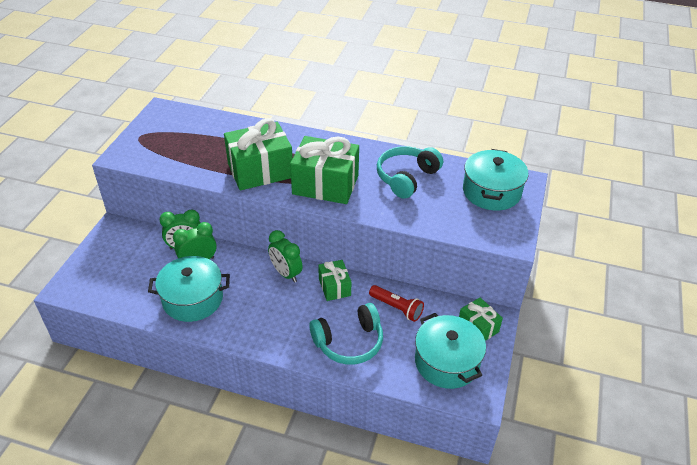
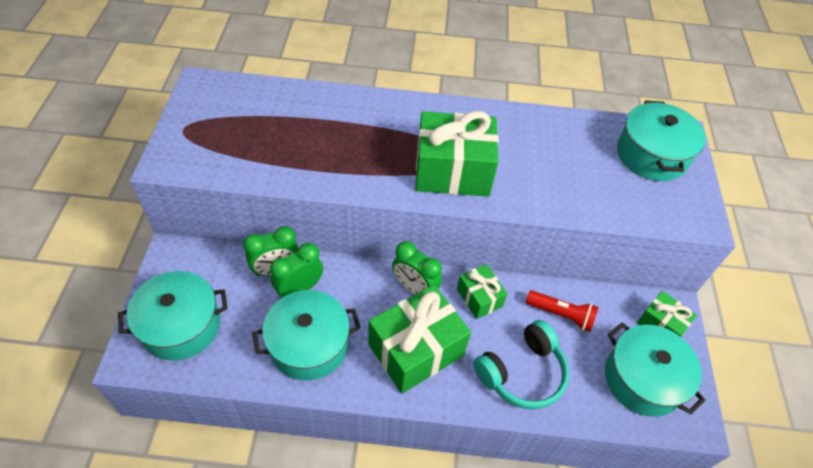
camera: 15 degrees left, 10 degrees up
green gift [224,118,293,190] -> green gift moved to [369,285,471,394]
turquoise headphones [377,146,443,199] -> none
none -> turquoise pot [118,271,228,360]

